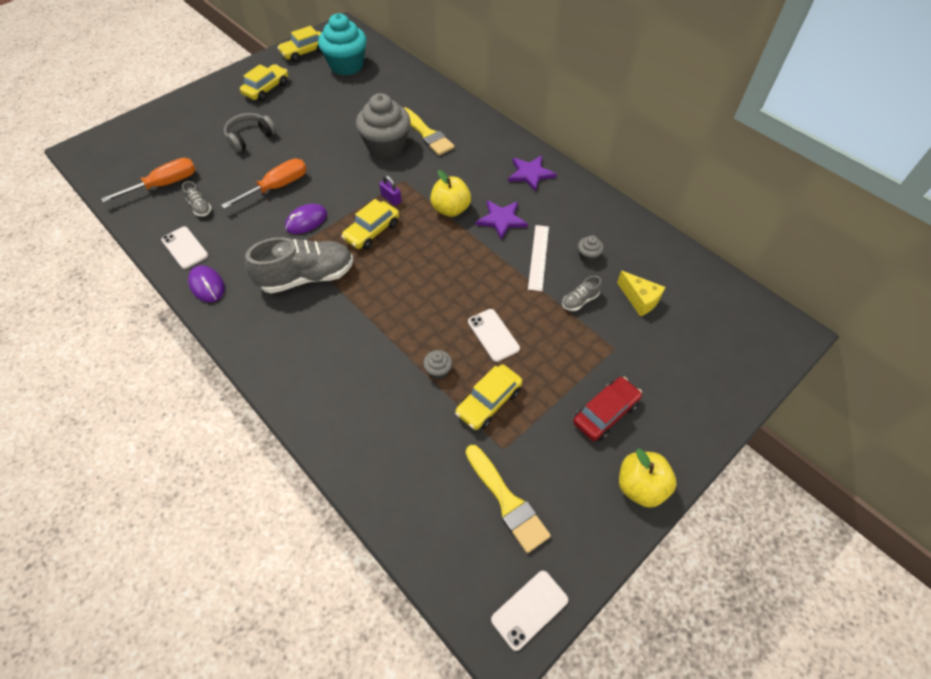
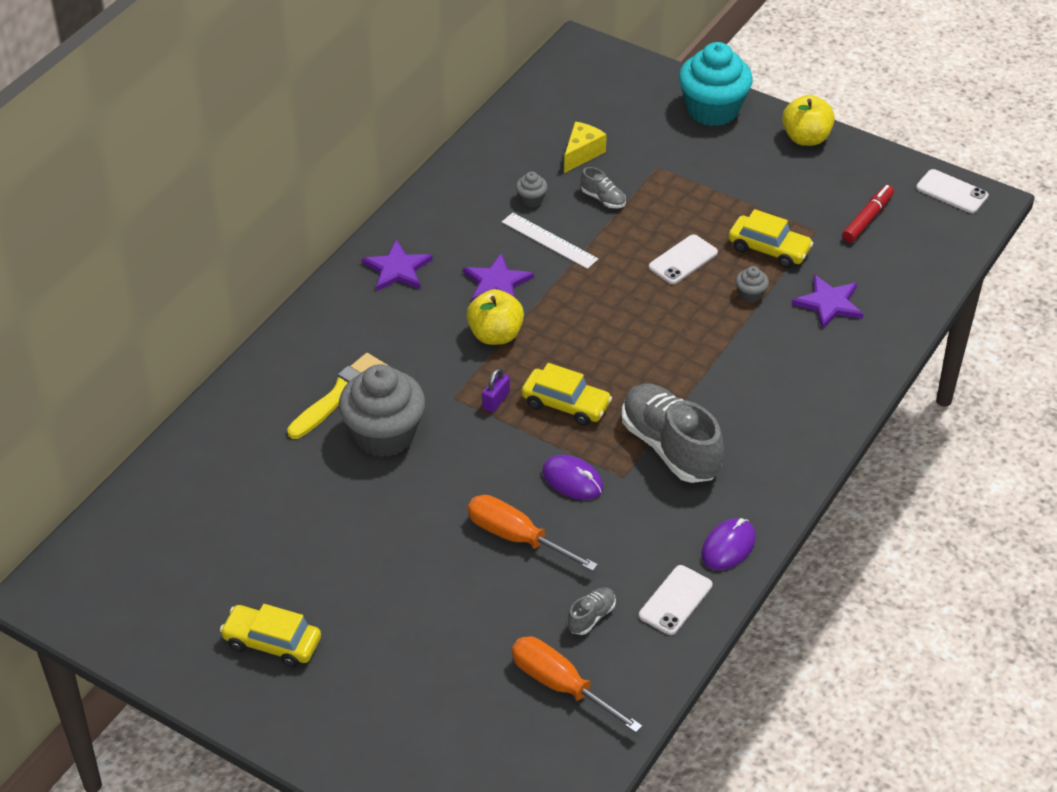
camera: 105 degrees left, 10 degrees down
grey headphones [224,113,276,153] -> none
yellow car [277,26,322,62] -> none
turquoise cupcake [318,13,367,75] -> turquoise cupcake moved to [679,42,753,126]
yellow brush [466,445,551,553] -> red marker [842,185,894,243]
white ruler [528,225,549,291] -> white ruler turned 45 degrees clockwise [502,212,598,269]
red car [573,377,642,441] -> none
none -> purple star [792,275,864,329]

